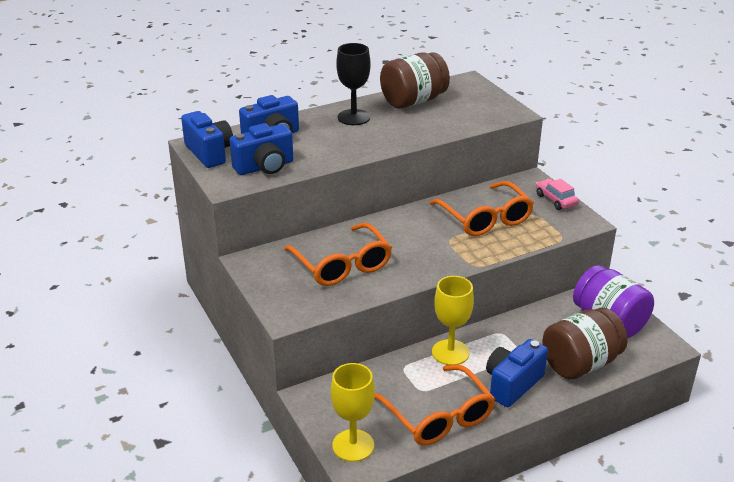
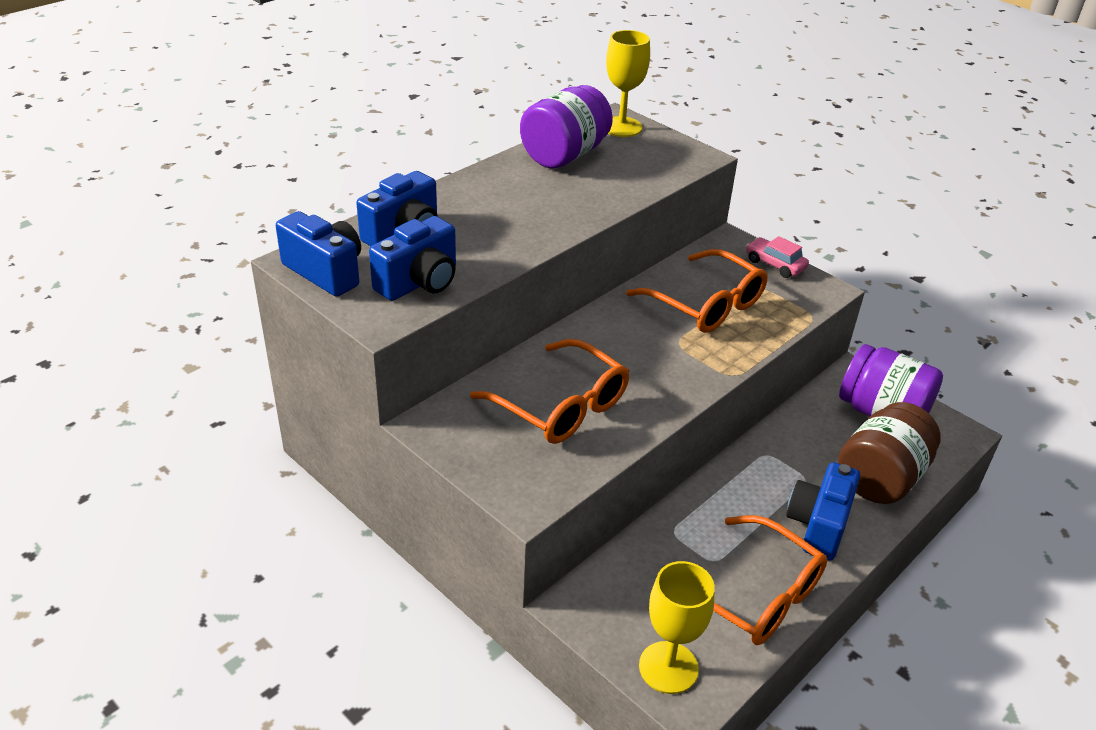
camera: 20 degrees left, 5 degrees up
black goblet [336,43,371,125] -> none
brown jar [380,52,450,109] -> purple jar [520,85,613,169]
yellow goblet [432,276,474,365] -> yellow goblet moved to [606,30,650,137]

